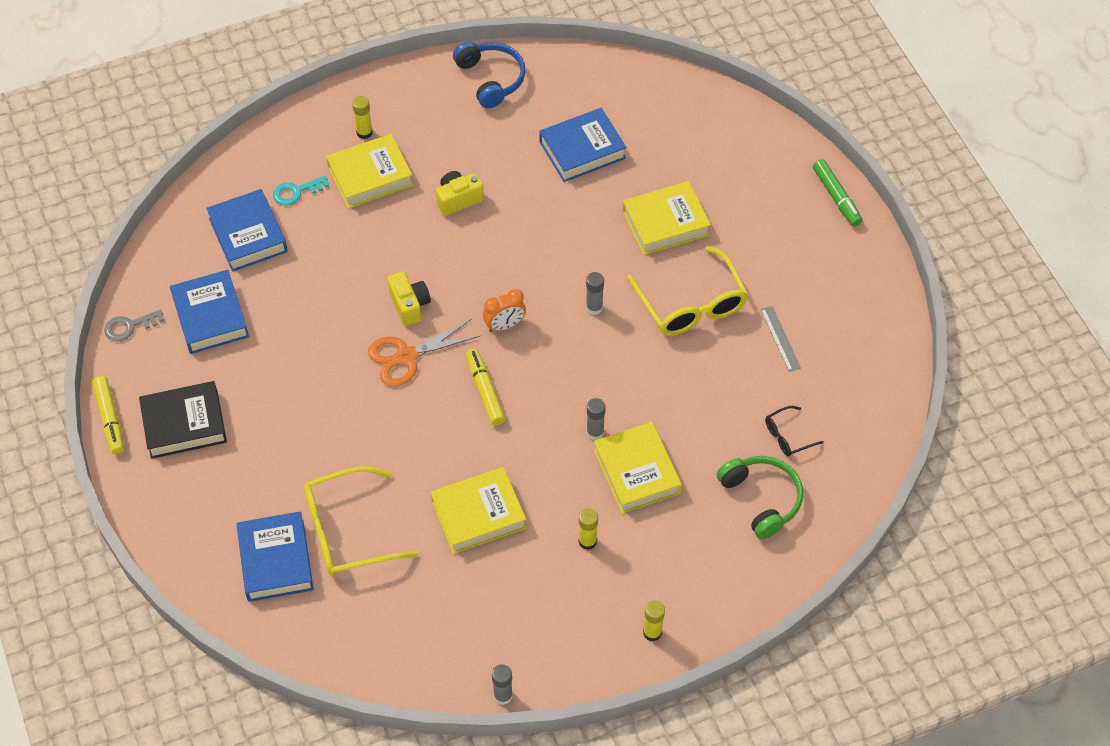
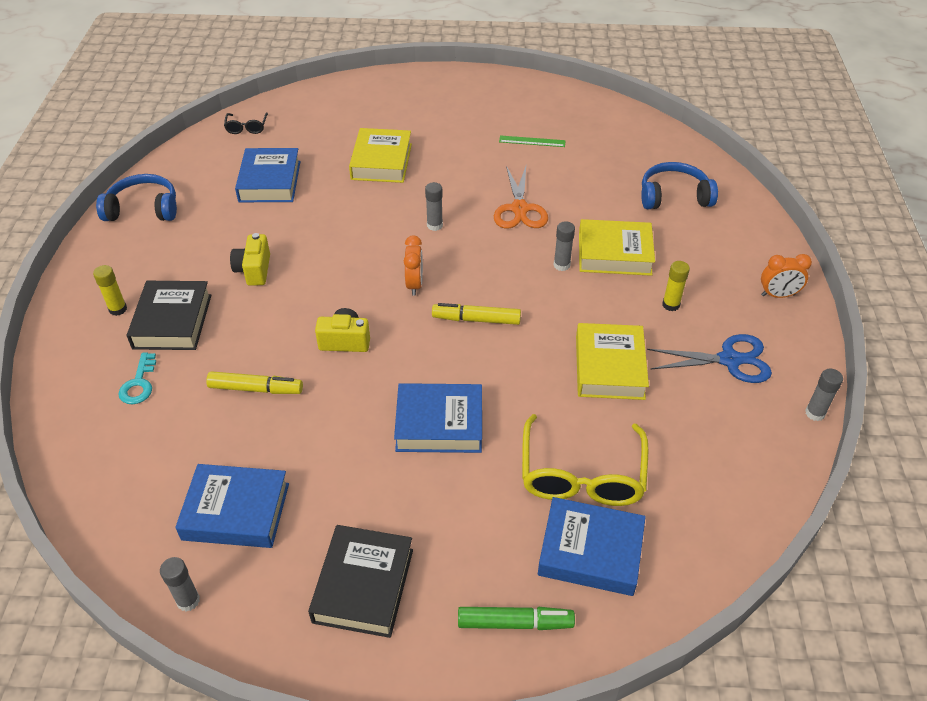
camera: 65 degrees left, 10 degrees down
yellow marker [92,376,124,454] -> yellow marker moved to [206,371,303,394]
grey key [104,309,164,341] -> grey glue stick [160,557,200,611]
blue book [206,189,288,272] -> blue book moved to [394,383,482,453]
yellow book [326,134,413,209] -> black book [127,281,211,350]
orange scissors [368,319,480,387] -> orange scissors moved to [494,166,548,228]
yellow glasses [627,246,748,336] -> none
yellow glue stick [643,601,665,641] -> orange clock [761,254,812,298]
green headphones [717,456,803,539] -> blue headphones [641,162,718,209]
grey ruler [761,306,801,372] -> green ruler [499,135,566,147]
black glasses [765,406,824,456] -> black glasses moved to [224,113,268,134]
green marker [813,159,862,227] -> green marker moved to [458,607,575,630]
none -> blue scissors [647,334,772,383]

